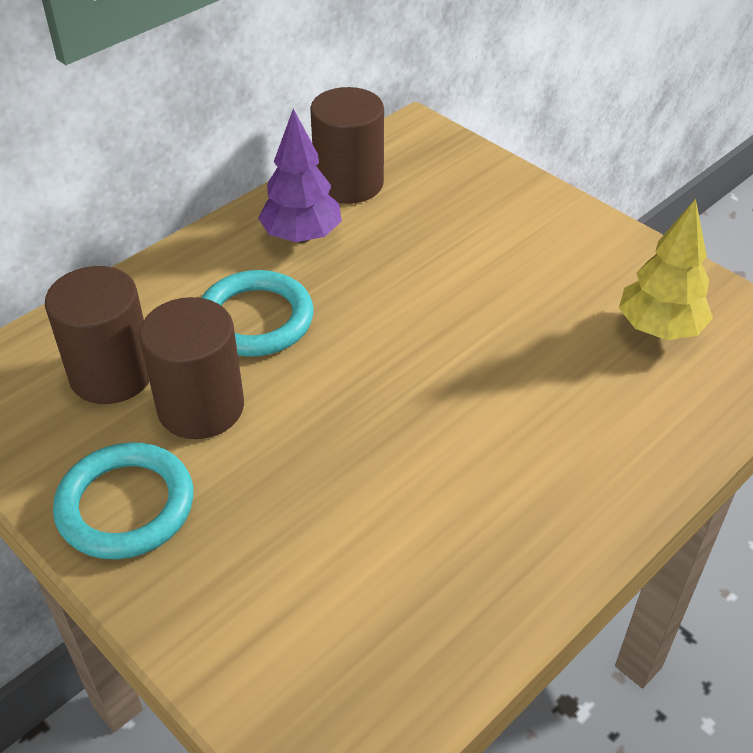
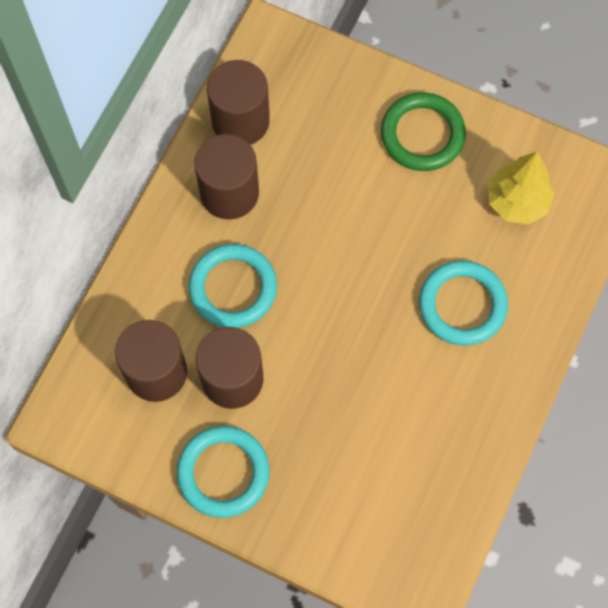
camera: 20 degrees left, 25 degrees up
purple tree [258,109,342,243] -> brown cylinder [194,134,259,219]
none -> green ring [381,92,466,171]
none -> turquoise ring [419,261,508,345]

